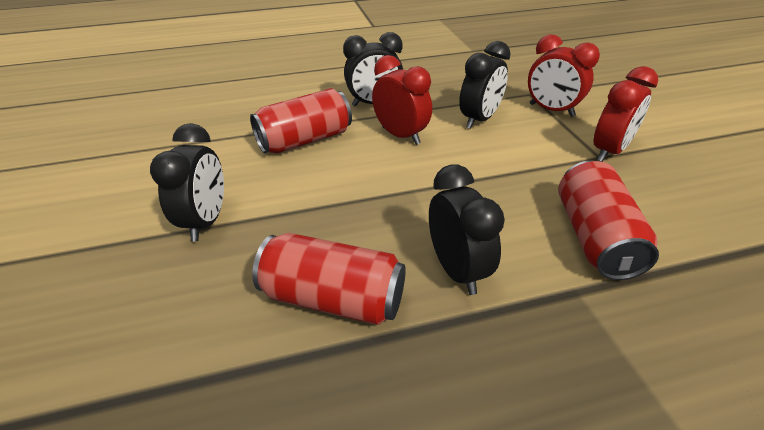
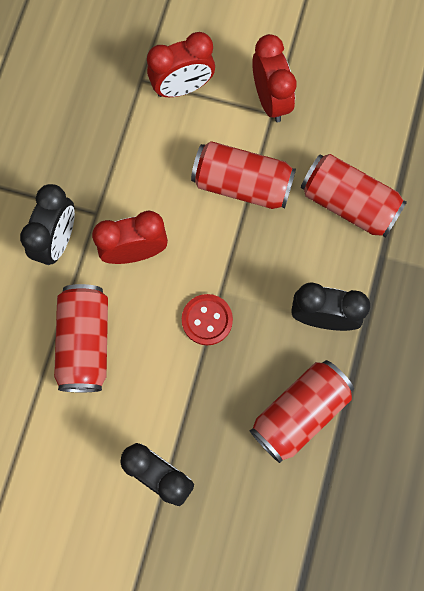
camera: 60 degrees left, 35 degrees up
black clock [459,41,511,129] -> none
none -> red button [182,294,233,345]
none -> red can [191,141,296,209]

